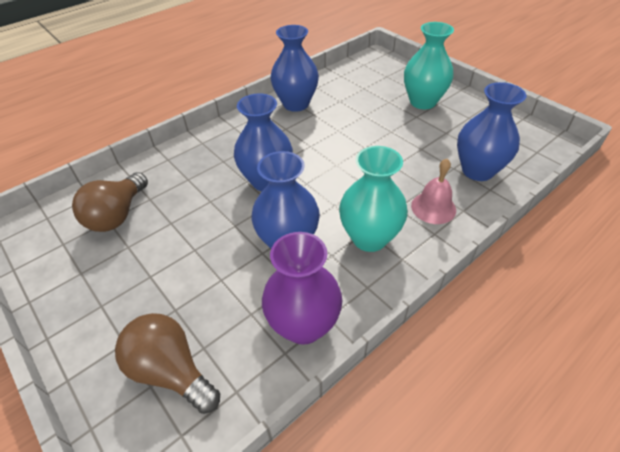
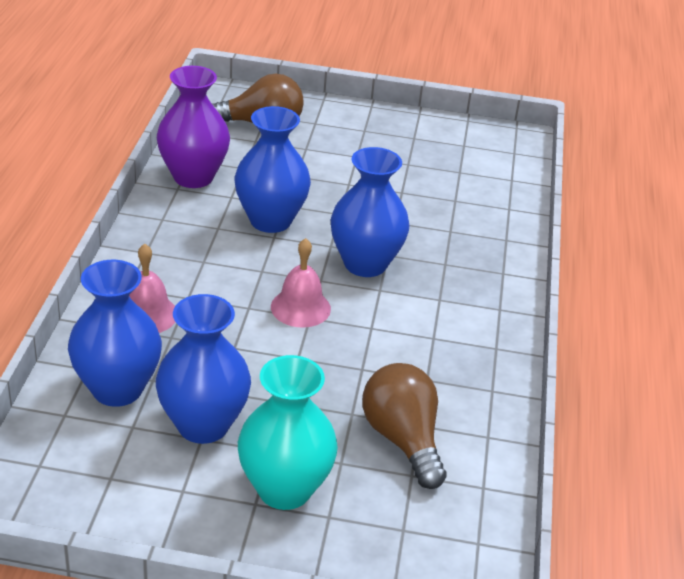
camera: 135 degrees right, 10 degrees down
brown light bulb [72,172,148,232] -> brown light bulb moved to [362,363,446,489]
blue vase [271,25,319,112] -> blue vase moved to [156,294,251,444]
turquoise vase [339,146,408,252] -> none
none -> pink bell [271,238,331,327]

